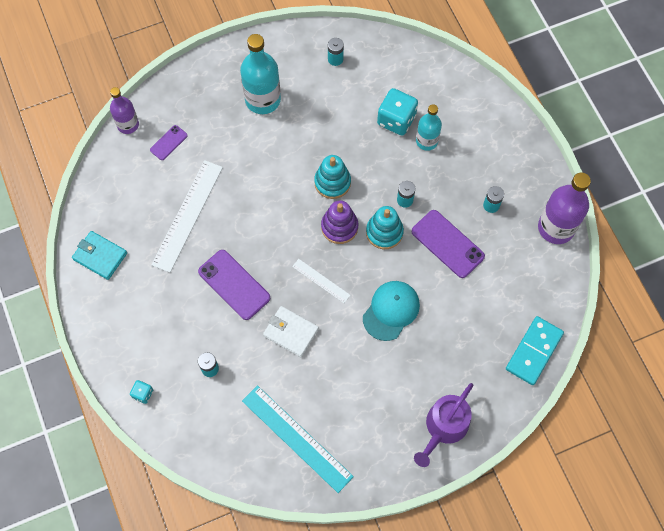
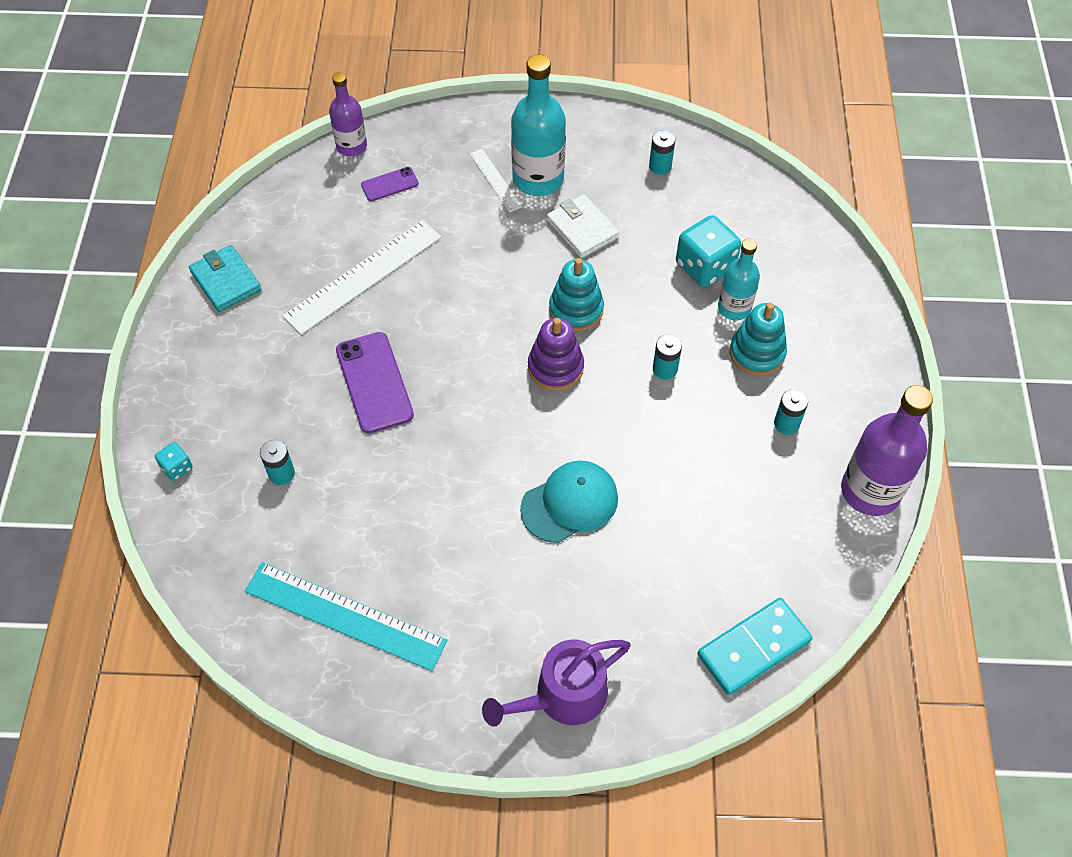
camera: 25 degrees right, 10 degrees down
turquoise ruler [242,385,354,493] -> turquoise ruler turned 45 degrees counterclockwise [245,562,447,671]
white wallet [263,306,319,357] -> white wallet moved to [547,194,619,258]
white ruler [292,259,350,303] -> white ruler moved to [470,149,522,212]
turquoise stacking toy [366,206,404,249] -> turquoise stacking toy moved to [730,303,787,376]
purple phone [412,210,485,278] -> none

